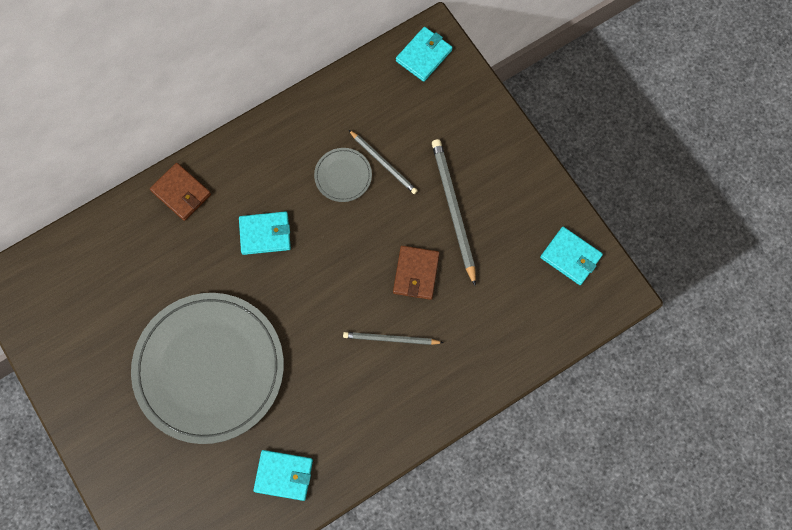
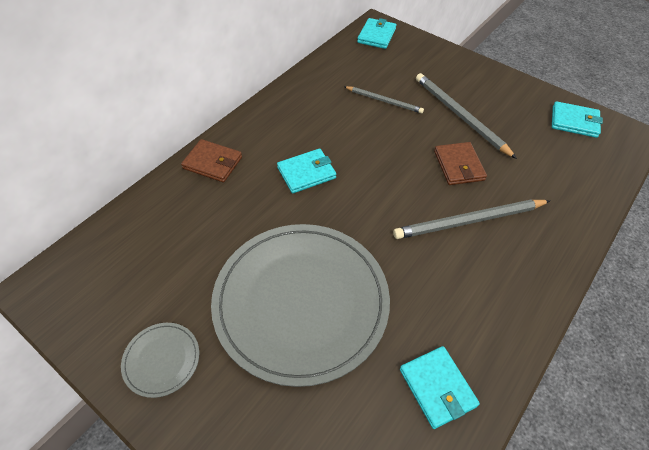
camera: 20 degrees left, 20 degrees down
turquoise wallet [253,450,313,501] -> turquoise wallet turned 75 degrees clockwise [400,346,480,429]
grey plate [314,148,372,202] -> grey plate moved to [121,323,199,398]
grey pencil [343,332,443,345] -> grey pencil [393,199,550,239], size x1.63

